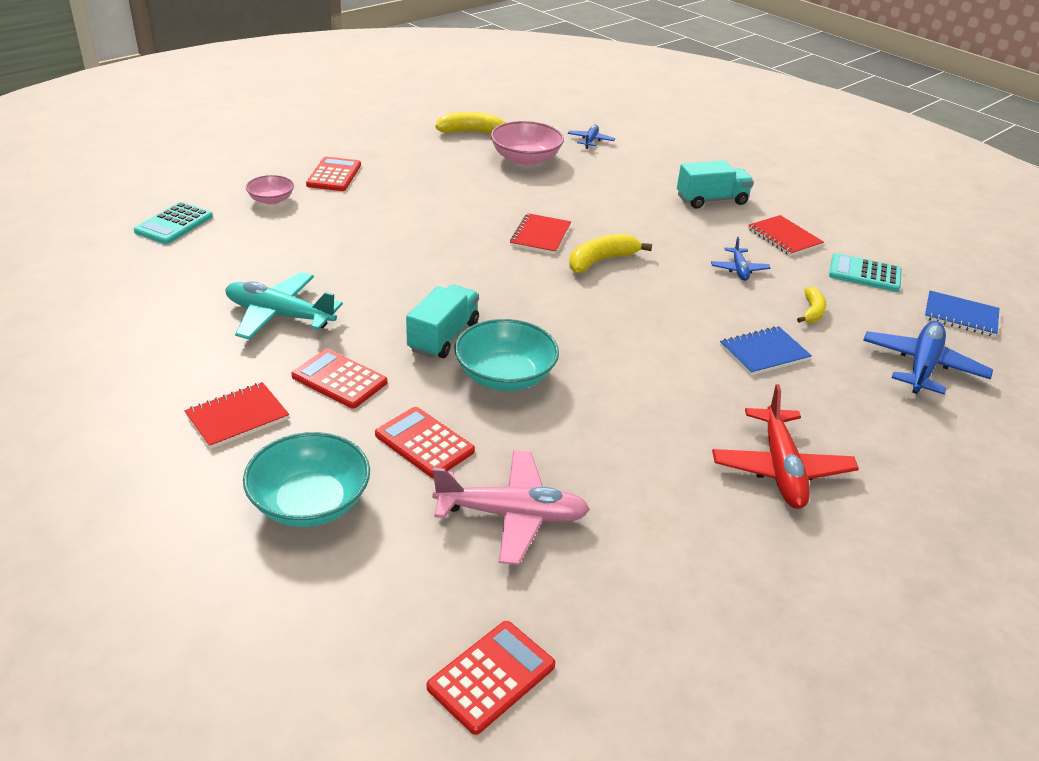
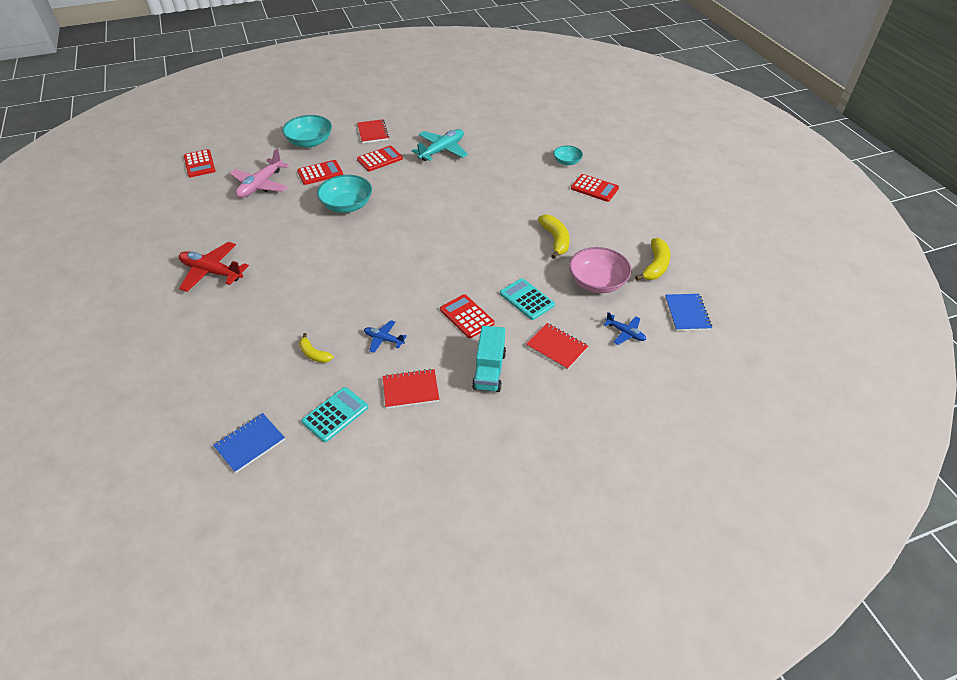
camera: 115 degrees right, 10 degrees up
turquoise calculator [134,202,213,244] -> turquoise calculator moved to [500,278,555,320]
pink bowl [246,175,294,205] -> turquoise bowl [554,145,583,165]
turquoise truck [406,284,479,358] -> none
red notebook [510,213,571,255] -> red notebook moved to [526,323,588,370]
yellow banana [569,234,652,273] -> yellow banana moved to [538,214,570,259]
blue notebook [720,326,812,375] -> blue notebook moved to [665,294,712,331]
blue plane [863,321,993,395] -> none
none -> red calculator [440,294,495,338]

